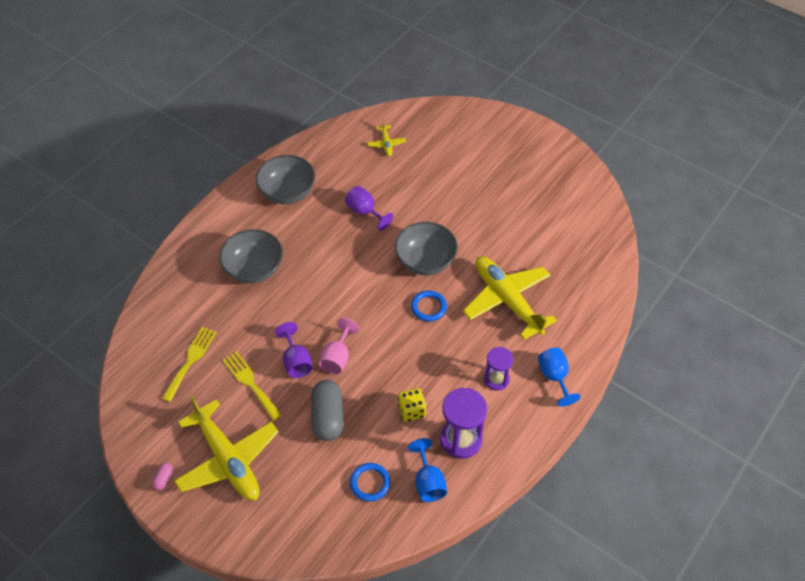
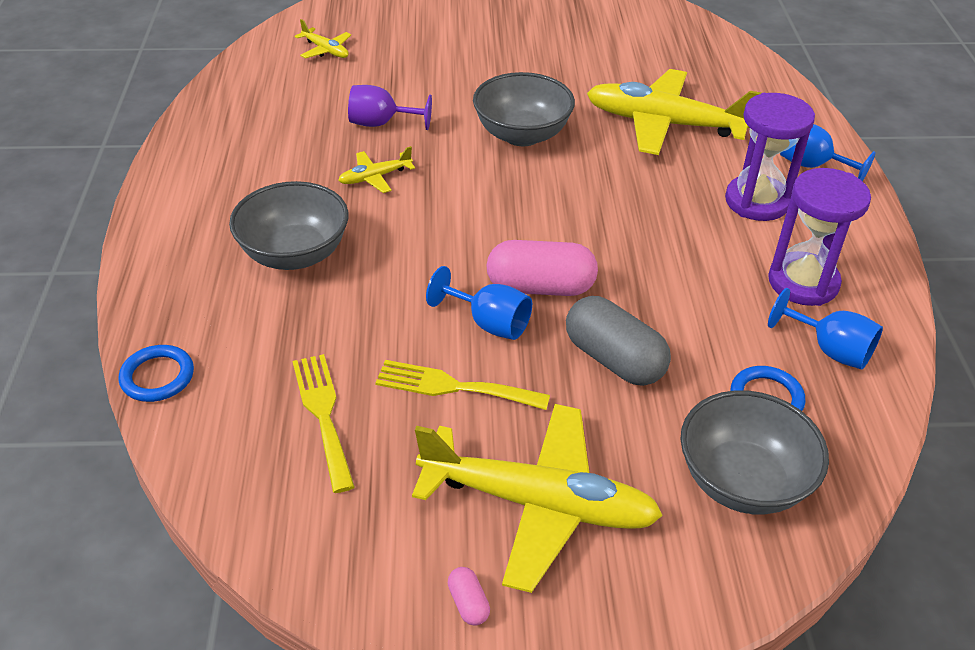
camera: 40 degrees left, 10 degrees down
grey bowl [255,155,315,204] -> grey bowl moved to [680,390,829,514]
purple goblet [275,322,313,378] -> blue goblet [426,266,532,340]
pink goblet [318,318,359,374] -> pink capsule [486,240,598,296]
yellow dice [398,388,426,422] -> none
blue ring [411,291,447,321] -> blue ring moved to [119,345,194,402]
purple hourglass [484,347,513,391] -> purple hourglass [725,93,815,221], size x1.58
none -> yellow plane [338,146,415,193]

